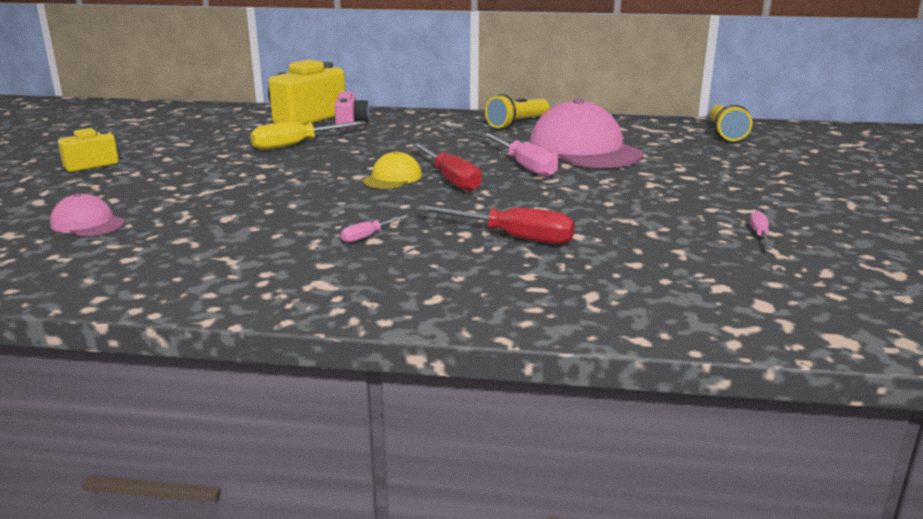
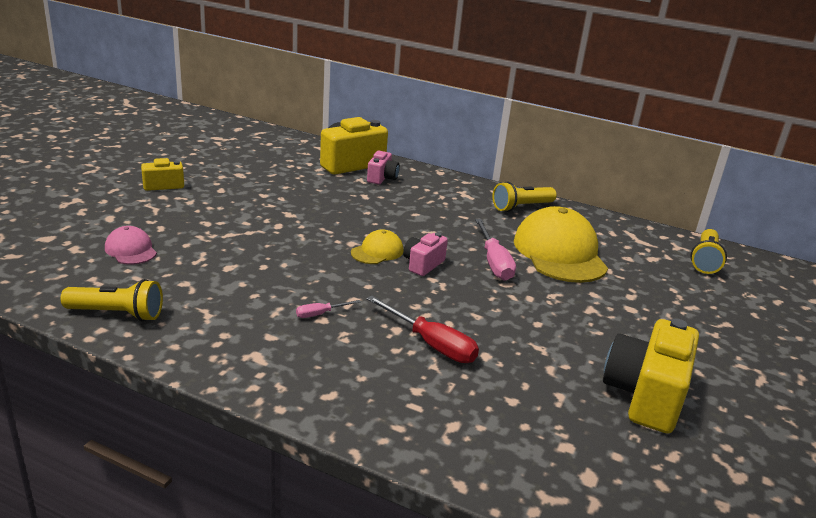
camera: 15 degrees right, 5 degrees up
yellow screwdriver [250,121,366,150] -> none
red screwdriver [413,143,482,192] -> pink camera [403,232,448,276]
pink cap [529,98,643,168] -> yellow cap [514,206,608,283]
pink screwdriver [750,211,772,248] -> yellow camera [603,319,699,433]
none -> yellow flashlight [61,279,163,321]

